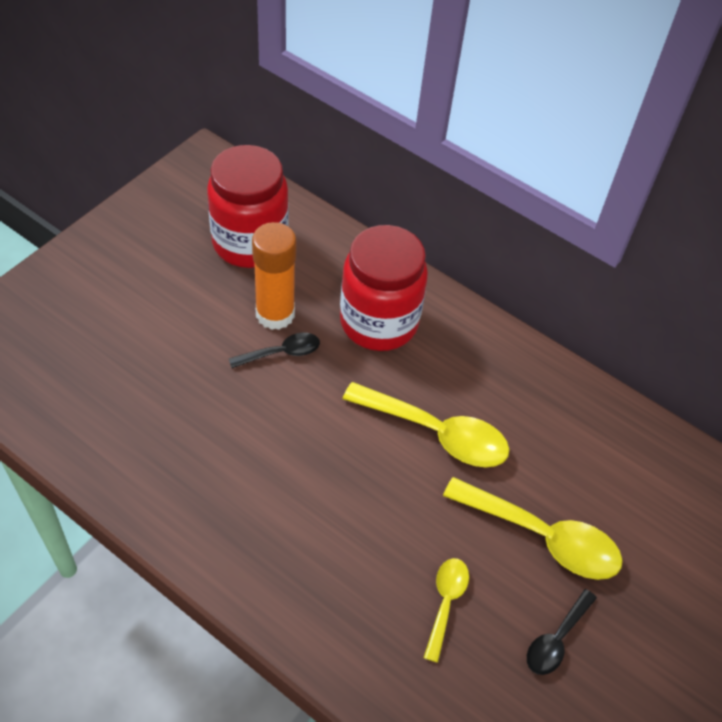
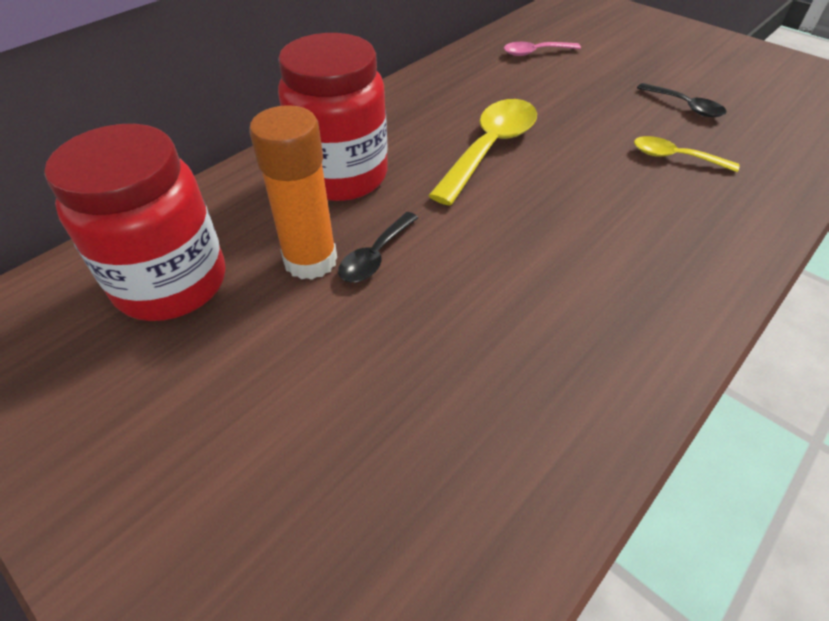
camera: 80 degrees left, 5 degrees down
black spoon [228,333,320,368] -> black spoon turned 135 degrees counterclockwise [338,212,418,282]
yellow spoon [443,477,623,580] -> none
none -> pink spoon [504,42,581,56]

